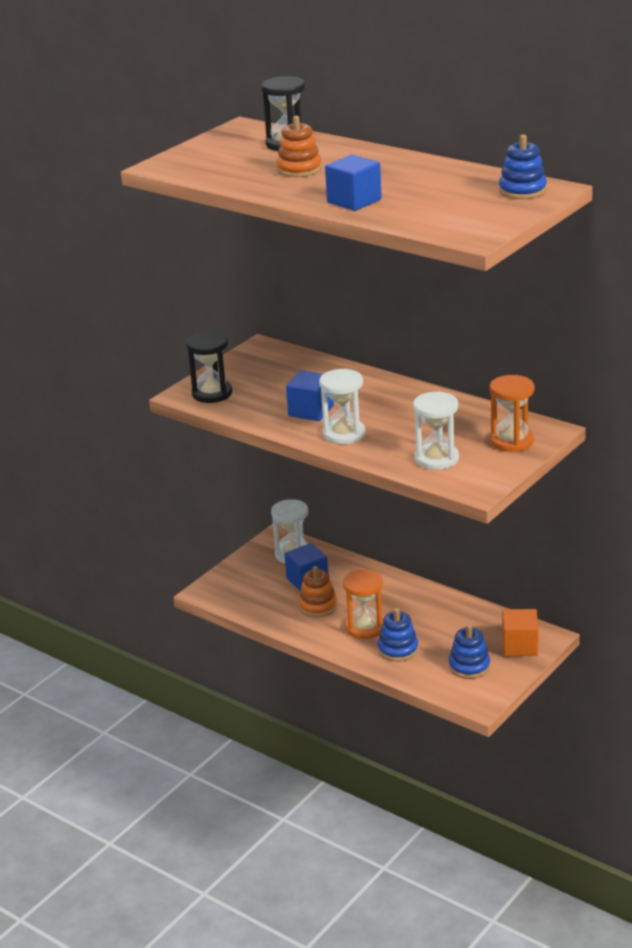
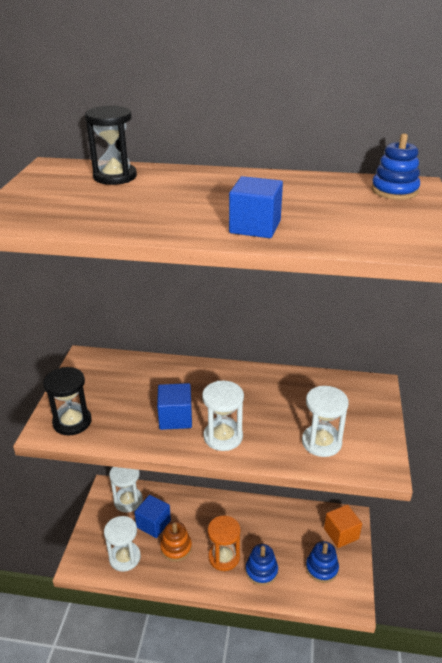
camera: 30 degrees left, 5 degrees up
orange stacking toy [276,116,322,177] -> none
orange hourglass [490,375,534,452] -> none
none -> white hourglass [104,516,141,572]

